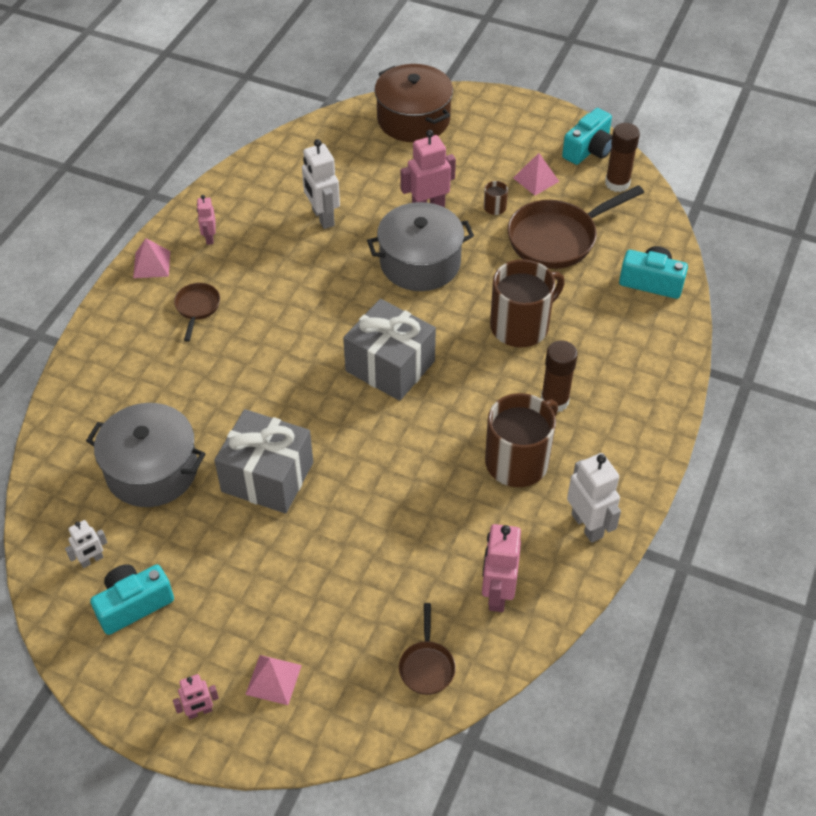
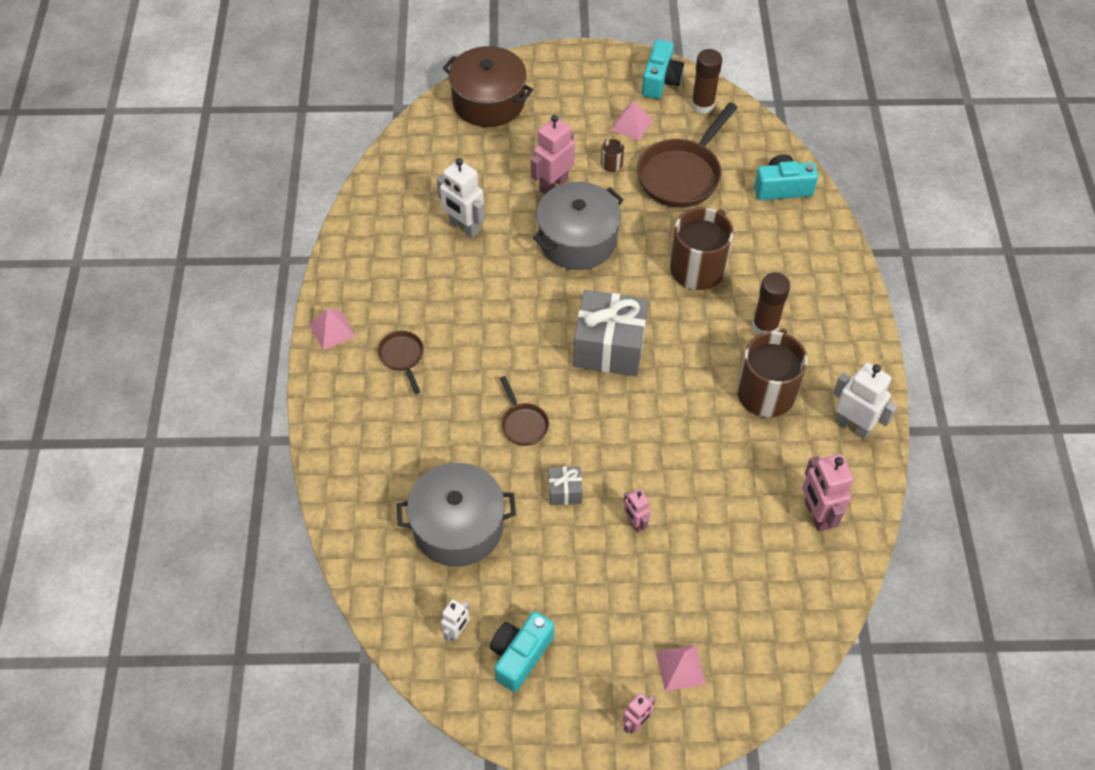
camera: 25 degrees left, 5 degrees up
pink robot [197,195,216,245] -> pink robot moved to [623,489,651,532]
grey gift [214,409,313,514] -> grey gift [549,466,583,505], size x0.46
brown pan [399,603,456,695] -> brown pan moved to [500,376,549,446]

